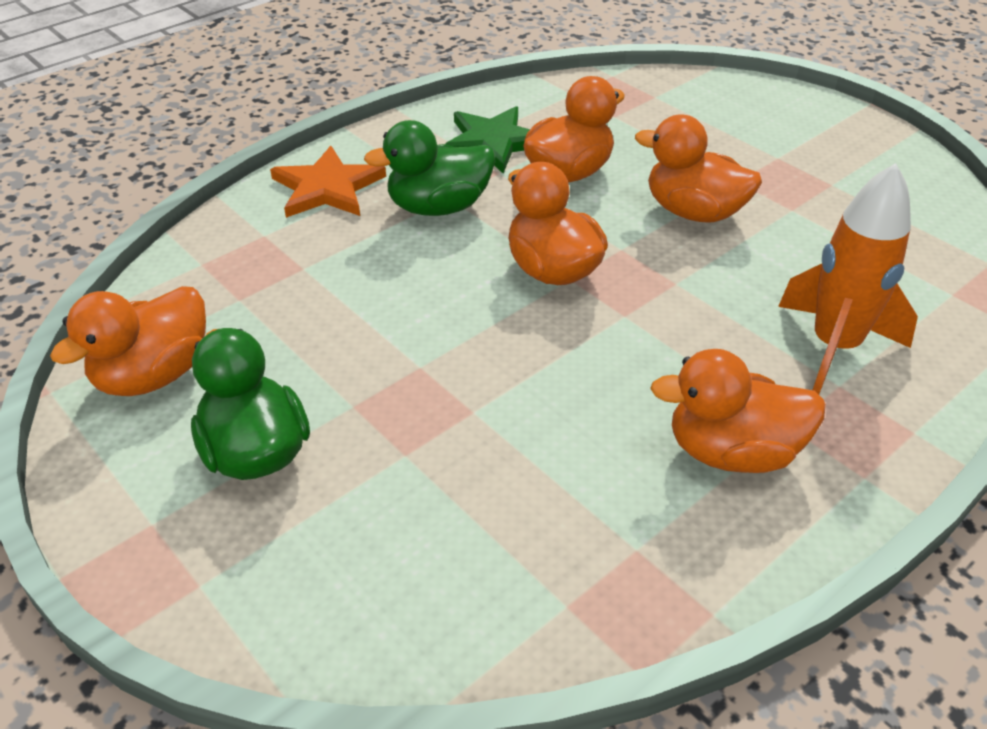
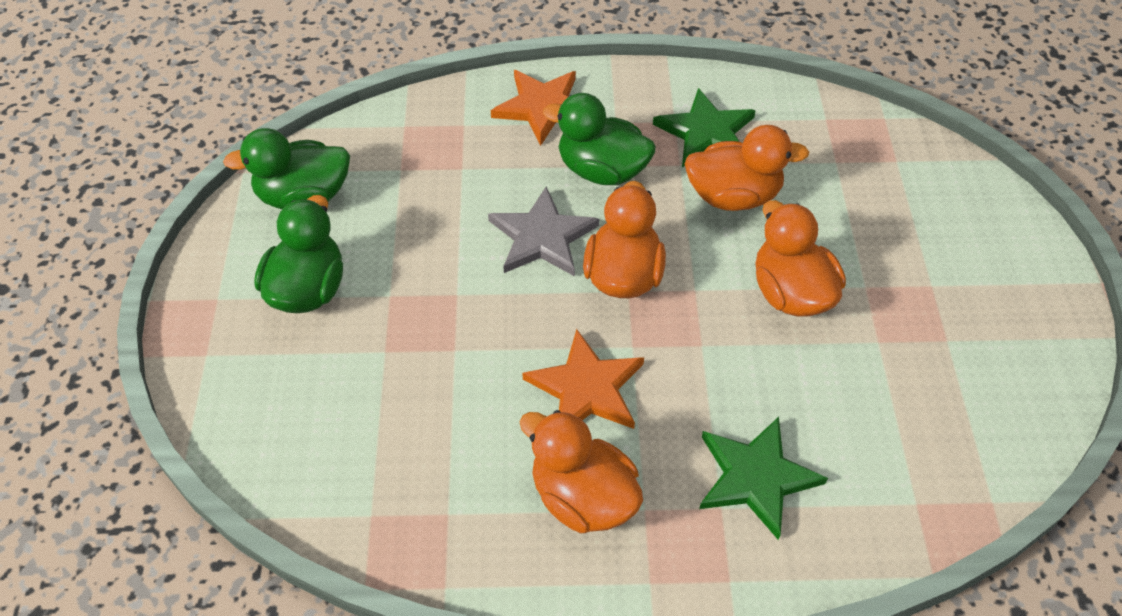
camera: 40 degrees right, 10 degrees up
orange duck [50,286,206,396] -> green duck [223,128,350,209]
orange rocket [778,163,918,394] -> green star [699,417,828,540]
none -> grey star [488,186,599,276]
none -> orange star [522,329,644,429]

